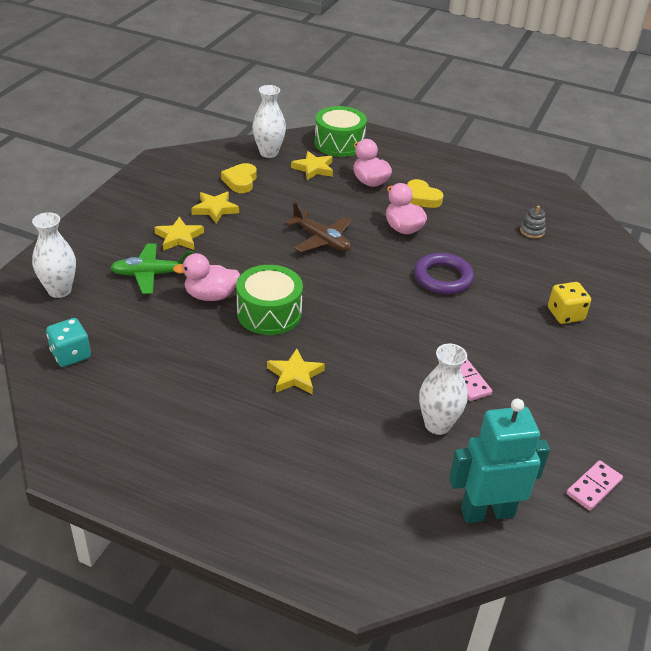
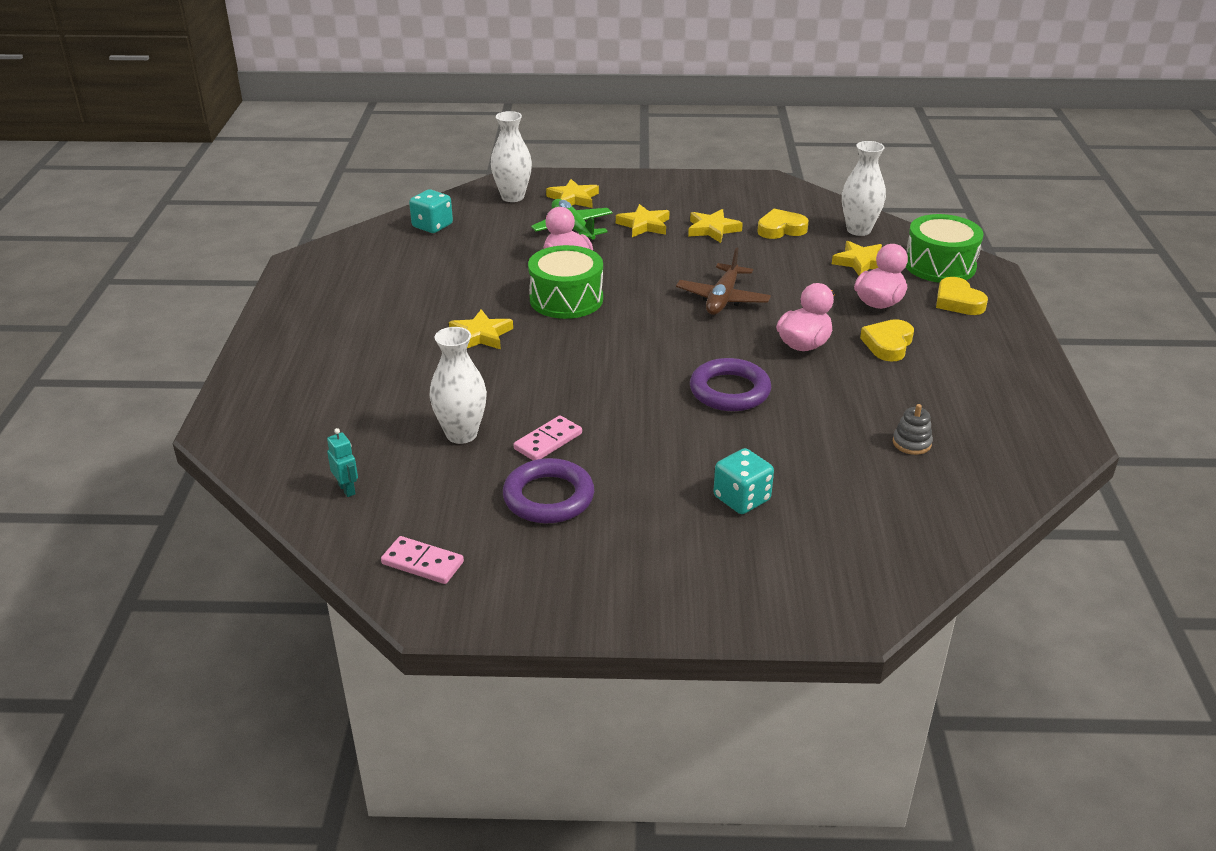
camera: 70 degrees right, 5 degrees down
turquoise robot [449,399,550,523] -> turquoise robot [327,428,358,497], size x0.41
yellow dice [548,282,591,324] -> turquoise dice [713,448,774,514]
none -> purple ring [503,458,594,523]
none -> yellow star [546,179,599,208]
none -> yellow heart [936,277,988,315]

